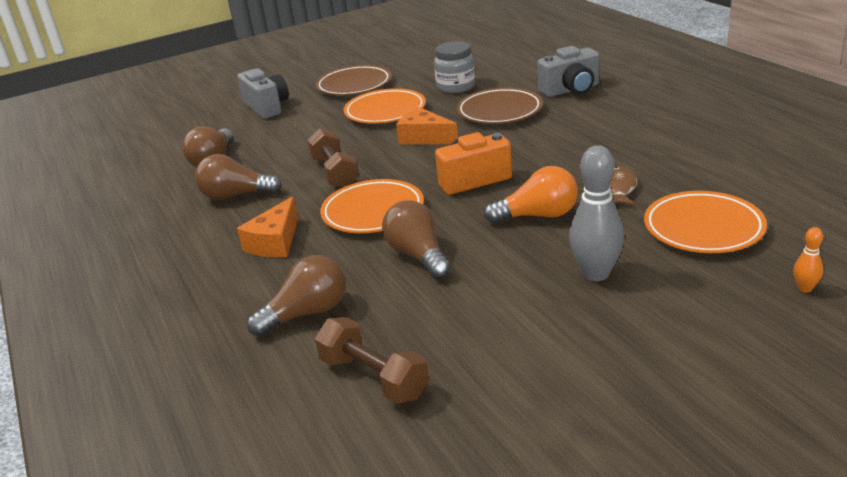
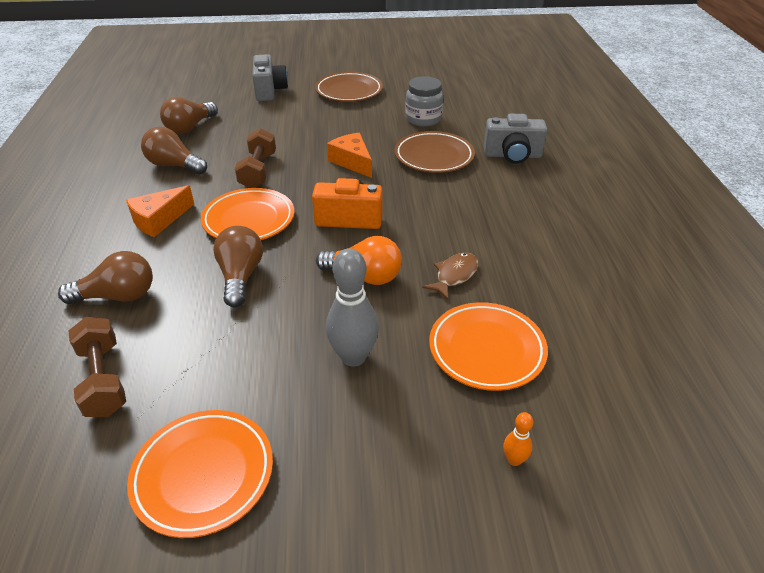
camera: 20 degrees right, 10 degrees up
orange plate [343,88,426,124] -> orange plate moved to [127,410,273,538]

